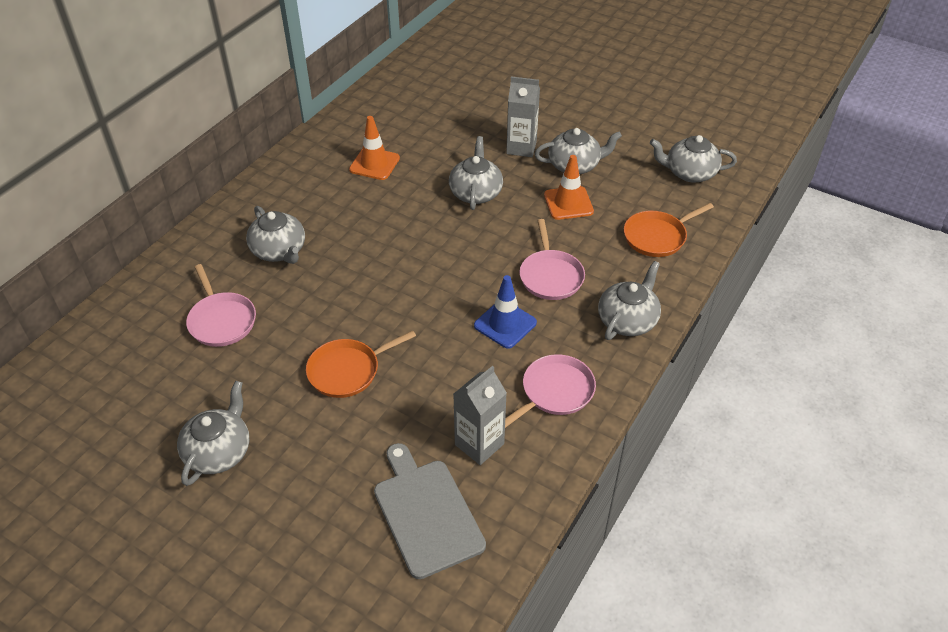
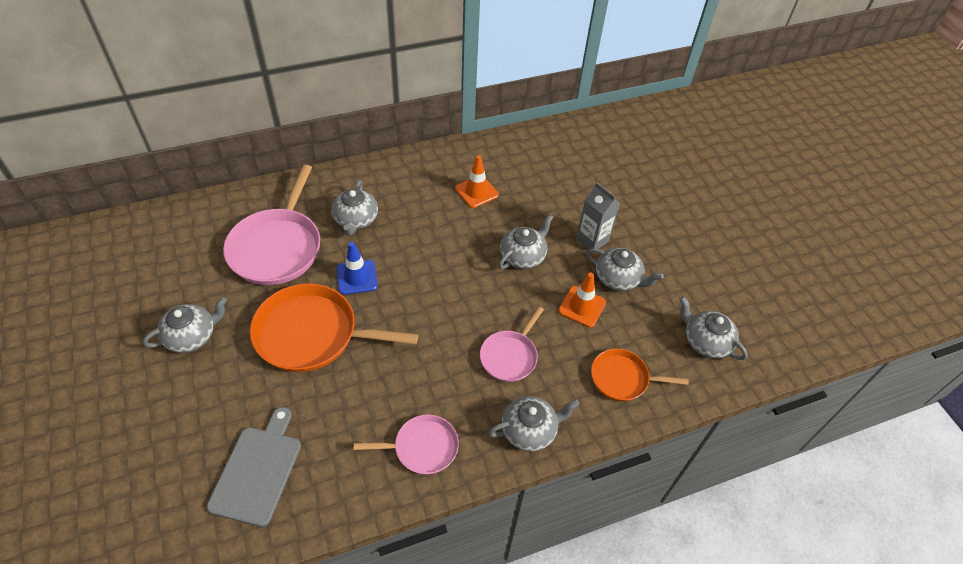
camera: 35 degrees right, 5 degrees up
pink pan [186,264,256,347] -> pink pan [223,165,320,285], size x1.78
orange pan [306,330,416,398] -> orange pan [250,283,418,372], size x1.78
grey carton [453,366,507,465] -> none
blue traffic cone [474,275,537,349] -> blue traffic cone moved to [336,242,378,295]

